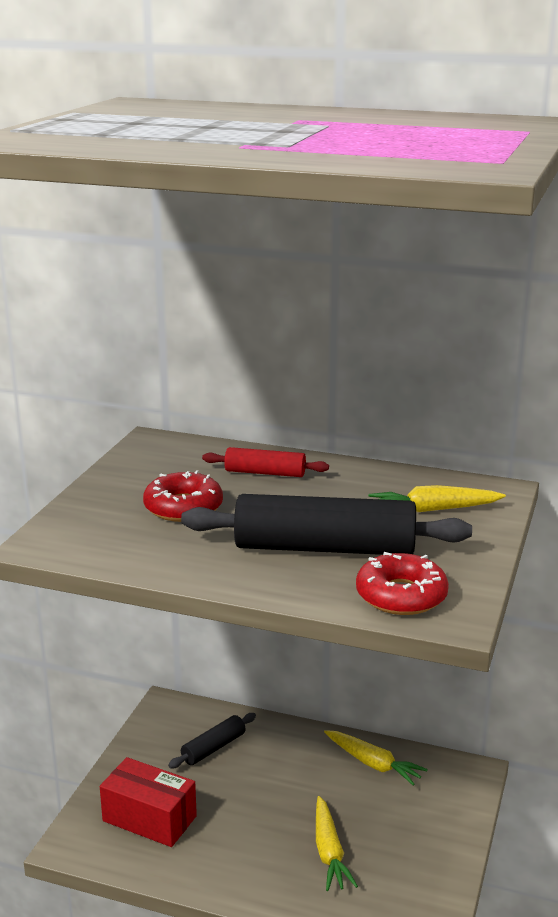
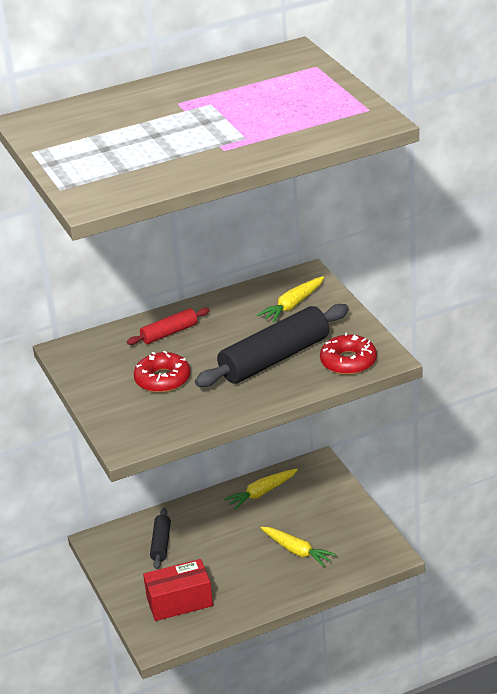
camera: 40 degrees left, 10 degrees up
yellow carrot [324,730,428,786] -> yellow carrot turned 150 degrees clockwise [224,469,298,510]

